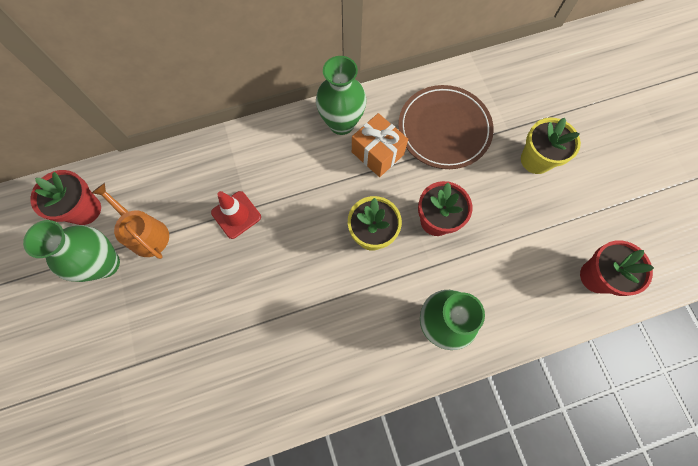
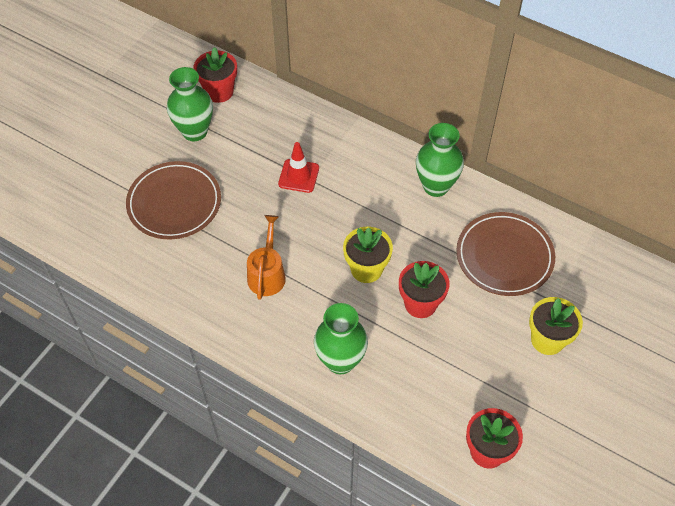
camera: 50 degrees right, 15 degrees down
orange watering can [92,183,169,259] -> orange watering can moved to [247,215,286,300]
orange gift [352,113,408,177] -> none
none -> brown plate [126,161,221,239]

